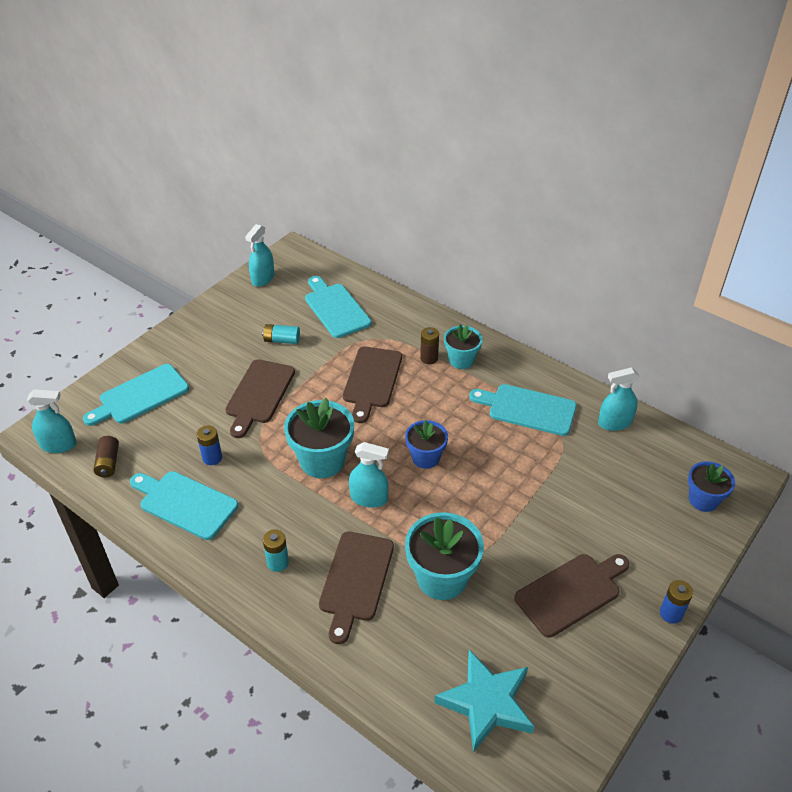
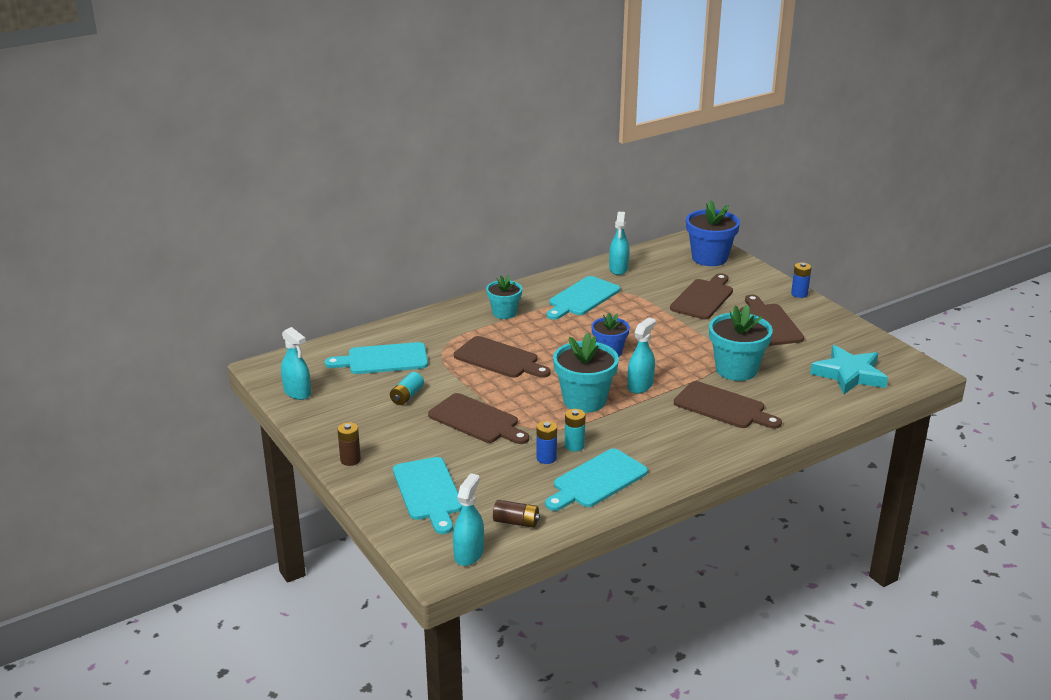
camera: 70 degrees left, 15 degrees down
turquoise battery [263,529,289,572] -> turquoise battery moved to [565,409,585,452]
brown battery [420,327,439,364] -> brown battery moved to [337,422,361,466]
blue flower pot [688,461,735,512] -> blue flower pot [686,200,740,266], size x1.60
none -> brown cutting board [670,273,733,319]

